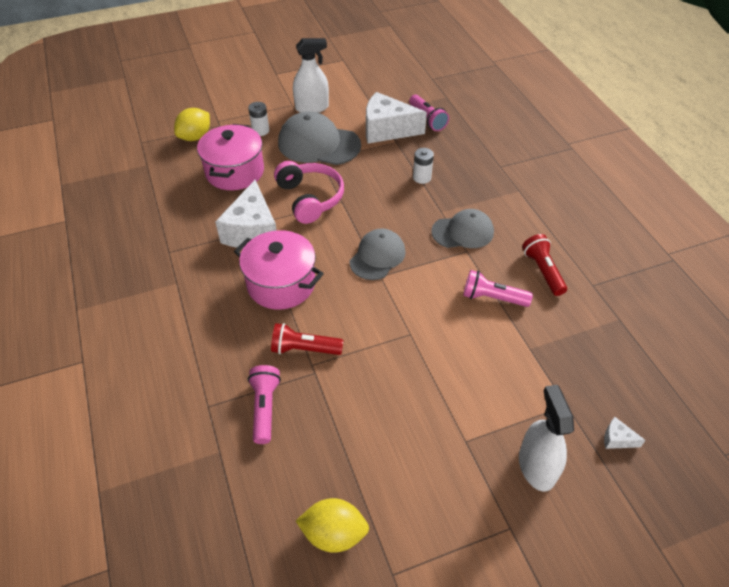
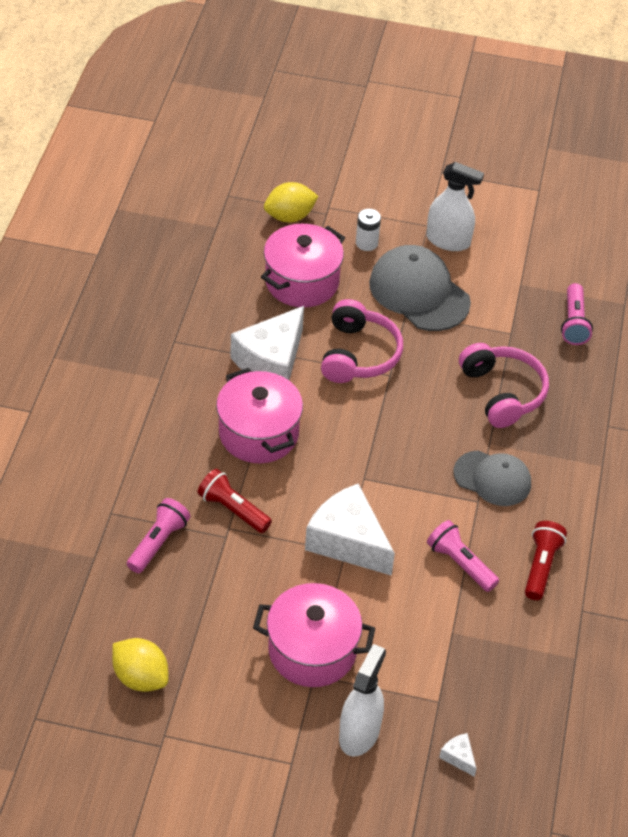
camera: 30 degrees right, 0 degrees up
grey cap [350,228,406,280] -> none
white cheese [366,92,427,143] -> white cheese moved to [305,484,395,576]
white battery [413,148,434,184] -> pink headphones [459,343,549,428]
none -> pink pot [253,583,375,687]

